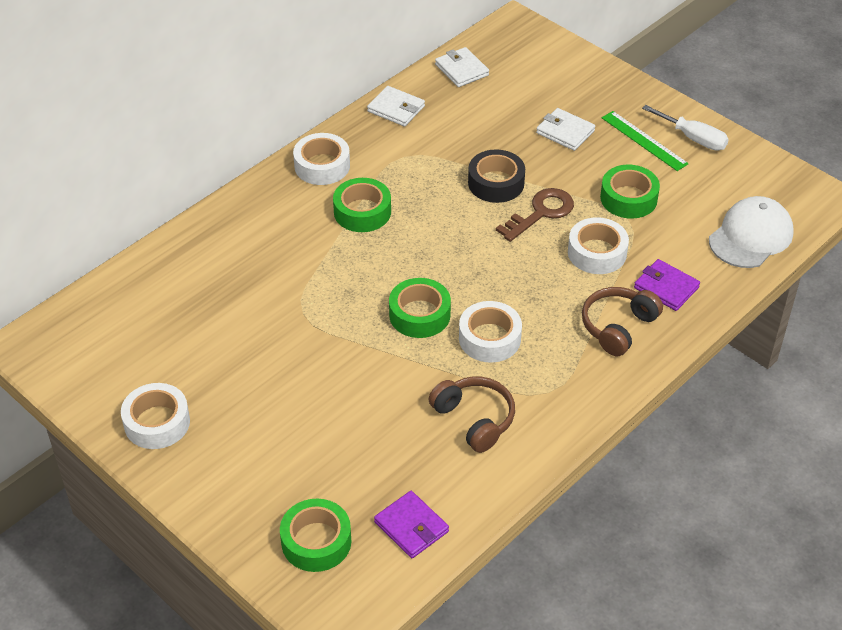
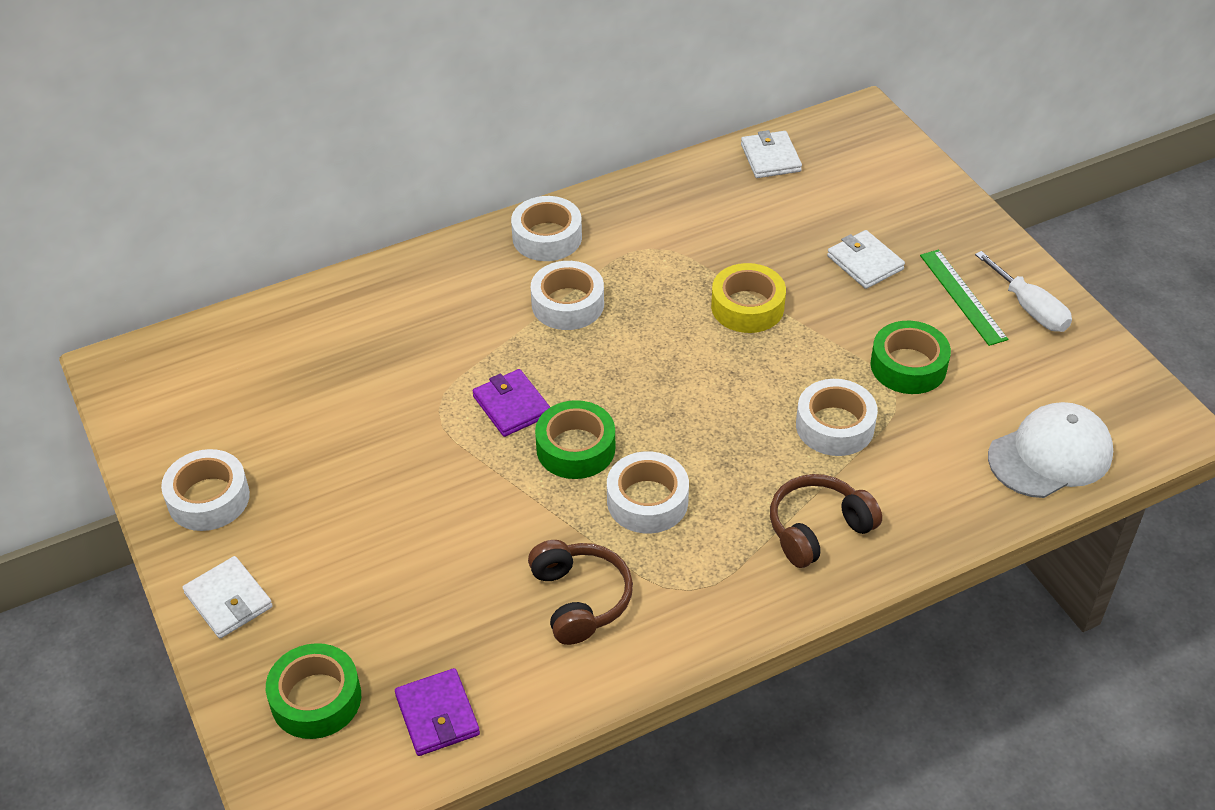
camera: 20 degrees right, 0 degrees up
green tape [333,178,391,232] -> white tape [531,261,604,330]
white wallet [367,86,425,126] -> white wallet moved to [182,556,273,638]
black tape [468,149,525,203] -> yellow tape [711,263,786,333]
brown key [496,188,574,242] -> none
purple wallet [634,259,700,311] -> purple wallet moved to [473,369,550,437]

